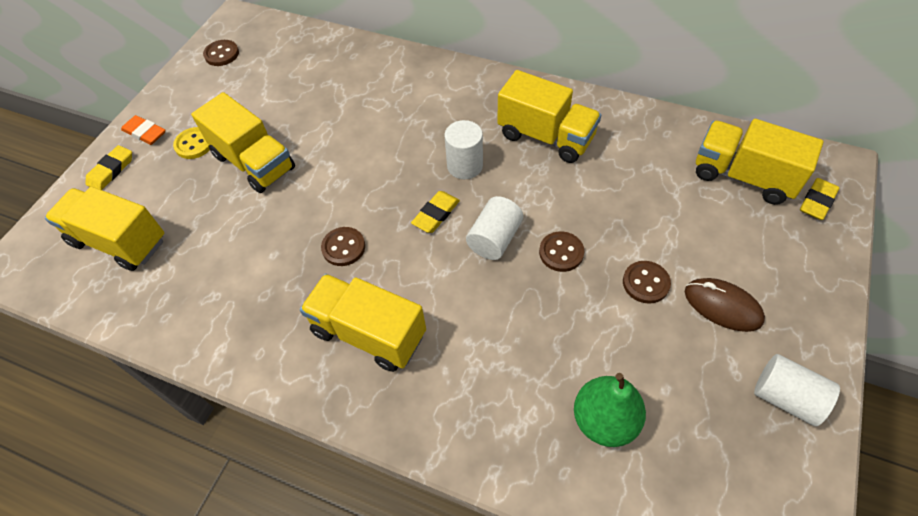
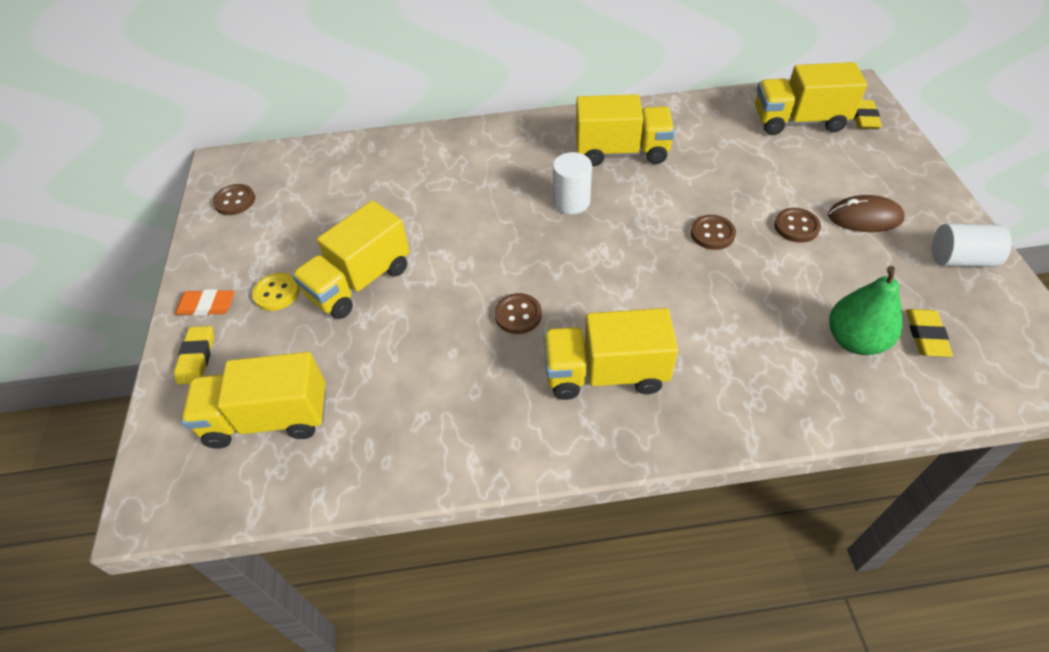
camera: 30 degrees left, 5 degrees down
yellow truck [191,92,295,193] -> yellow truck turned 120 degrees clockwise [292,200,410,319]
yellow eraser [411,191,460,233] -> yellow eraser moved to [906,309,953,357]
white cylinder [466,196,523,260] -> none

